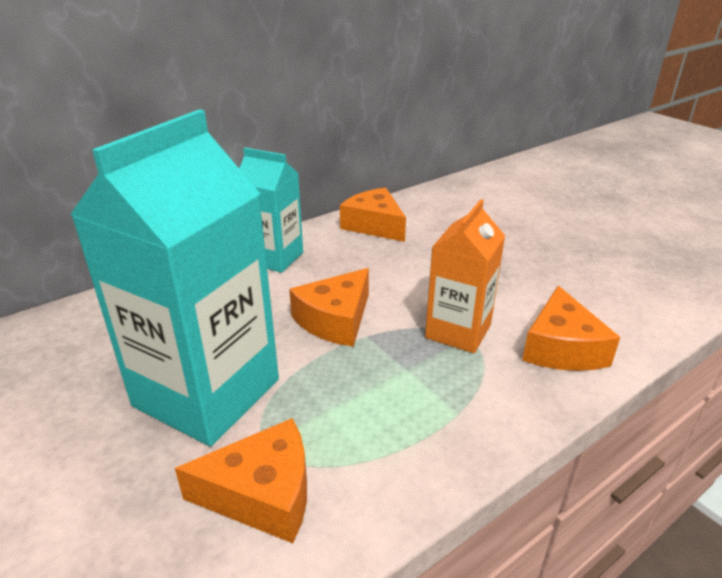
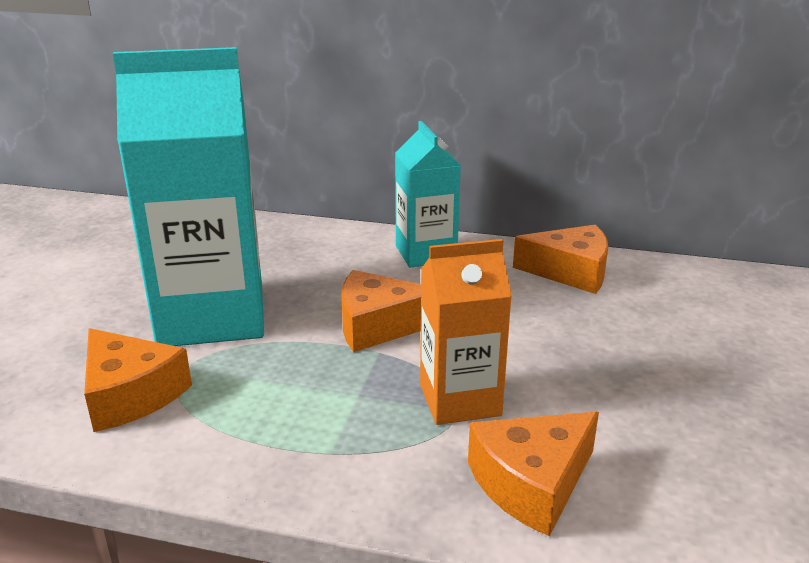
camera: 50 degrees right, 5 degrees down
orange cheese [340,187,406,242] -> orange cheese turned 90 degrees clockwise [513,224,608,294]

